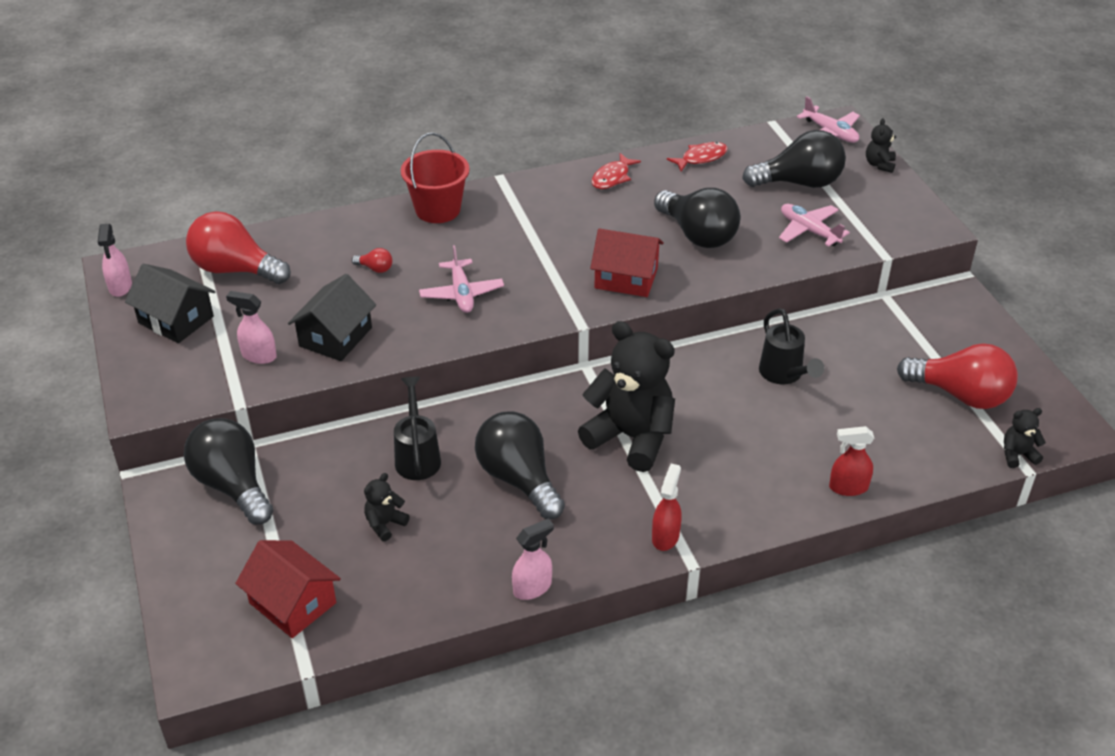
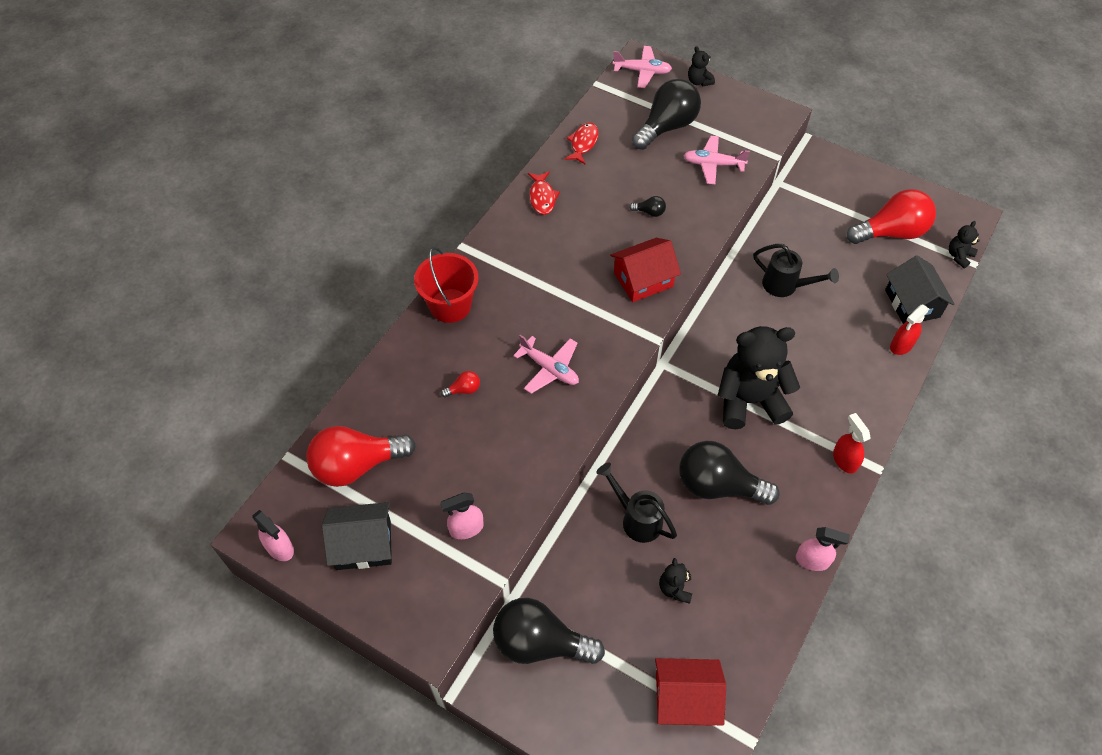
camera: 40 degrees left, 15 degrees up
black house [288,274,376,361] -> black house moved to [885,256,955,324]
pink spray bottle [512,519,554,600] -> pink spray bottle turned 90 degrees clockwise [796,527,850,571]
black light bulb [654,188,740,248] -> black light bulb [629,196,666,217], size x0.41

